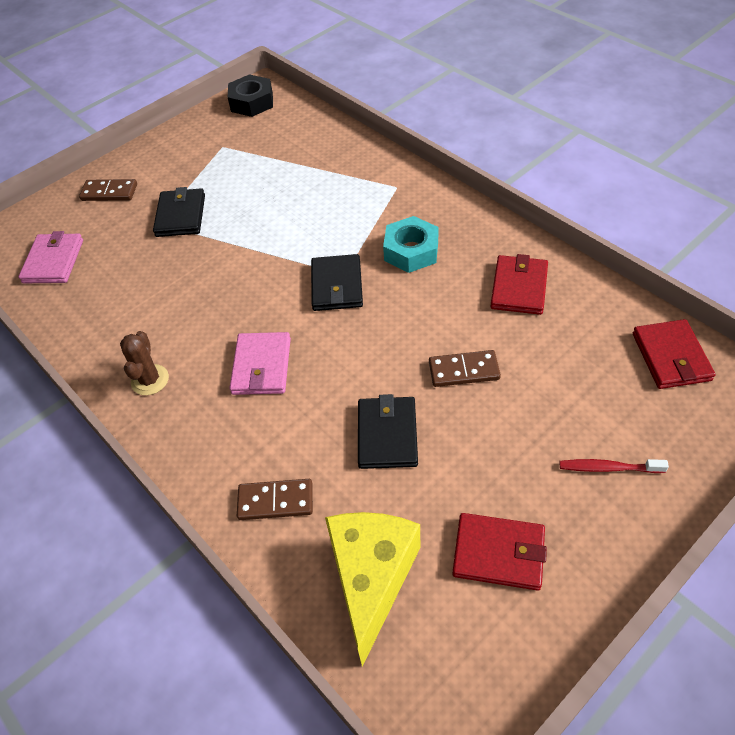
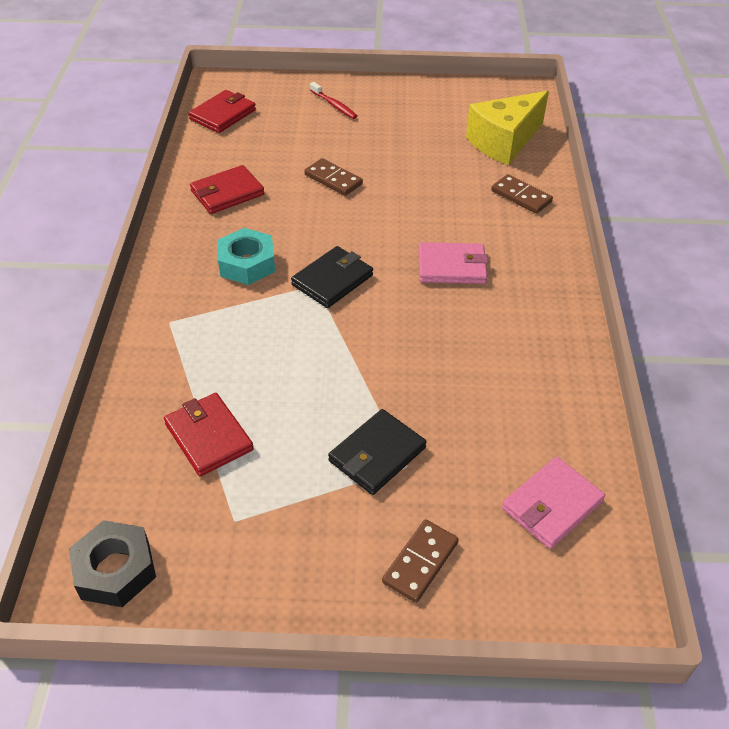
camera: 140 degrees left, 5 degrees down
brown domino [79,179,137,201] -> brown domino turned 75 degrees clockwise [382,519,459,603]
brown cactus [120,331,169,395] -> none
pink wallet [229,332,291,395] -> pink wallet turned 45 degrees clockwise [418,242,488,284]
black wallet [358,394,418,469] -> none
red wallet [452,513,547,591] -> red wallet moved to [164,393,254,477]

